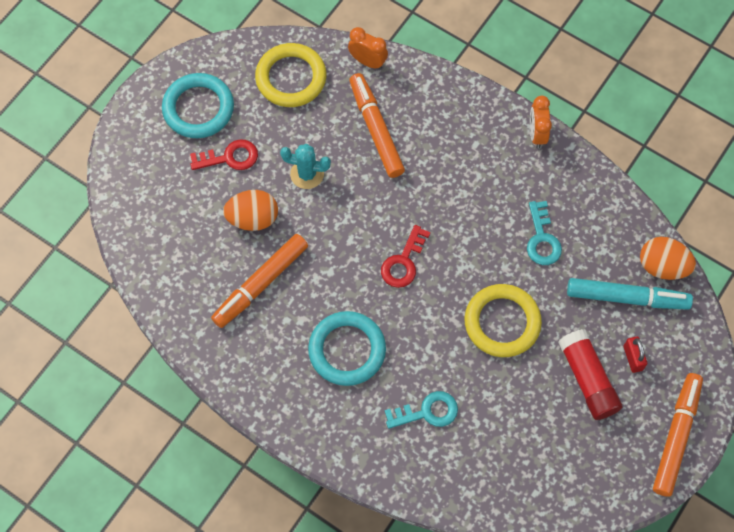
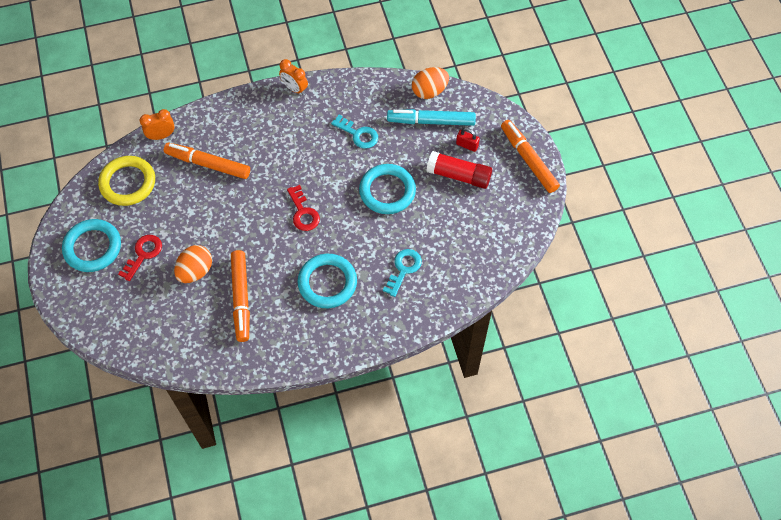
camera: 50 degrees left, 5 degrees down
turquoise cactus [280,144,331,189] -> none
yellow ring [464,284,542,357] -> turquoise ring [359,164,416,214]
turquoise marker [567,278,693,310] -> turquoise marker turned 135 degrees counterclockwise [387,109,476,126]

